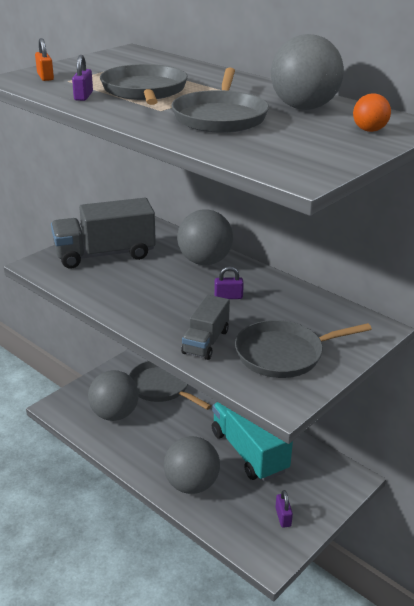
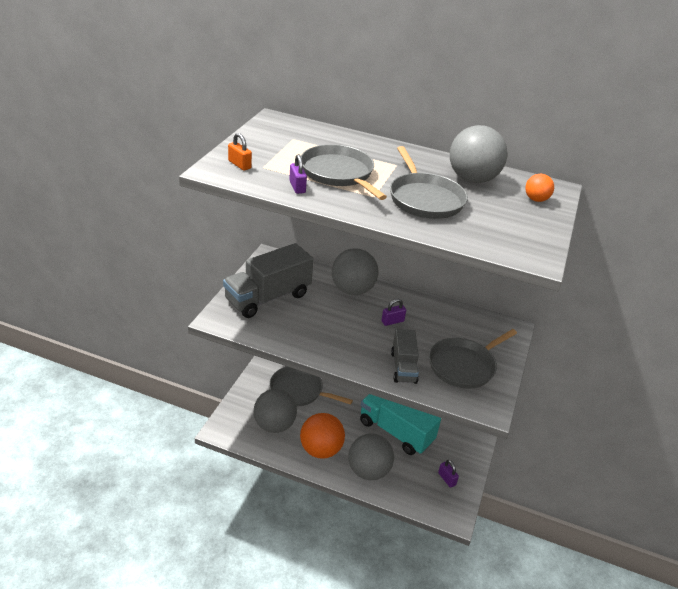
camera: 25 degrees left, 5 degrees up
none -> orange ball [300,413,345,459]

